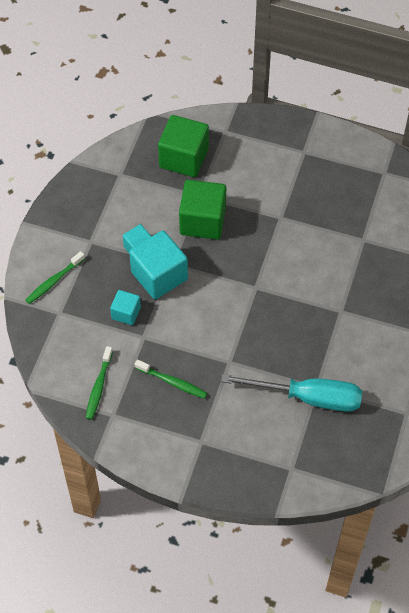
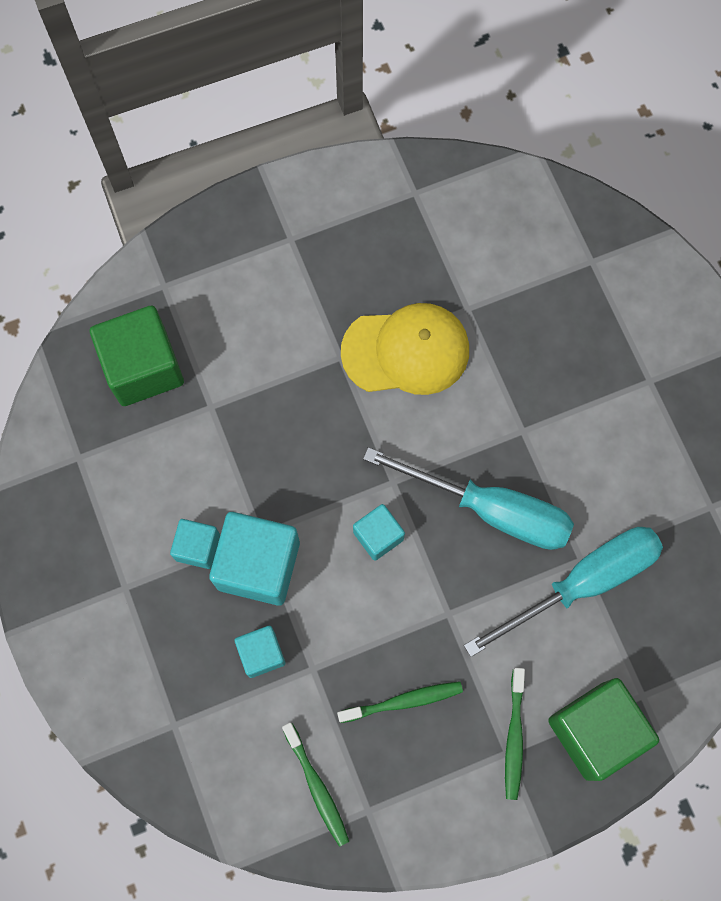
camera: 40 degrees left, 15 degrees up
green toothbrush [25,251,85,304] -> green toothbrush moved to [505,668,525,800]
green cube [179,180,226,240] -> green cube moved to [548,678,659,781]
none -> yellow cap [341,303,469,395]
none -> turquoise cube [353,504,405,561]
none -> turquoise screwdriver [363,447,574,550]

